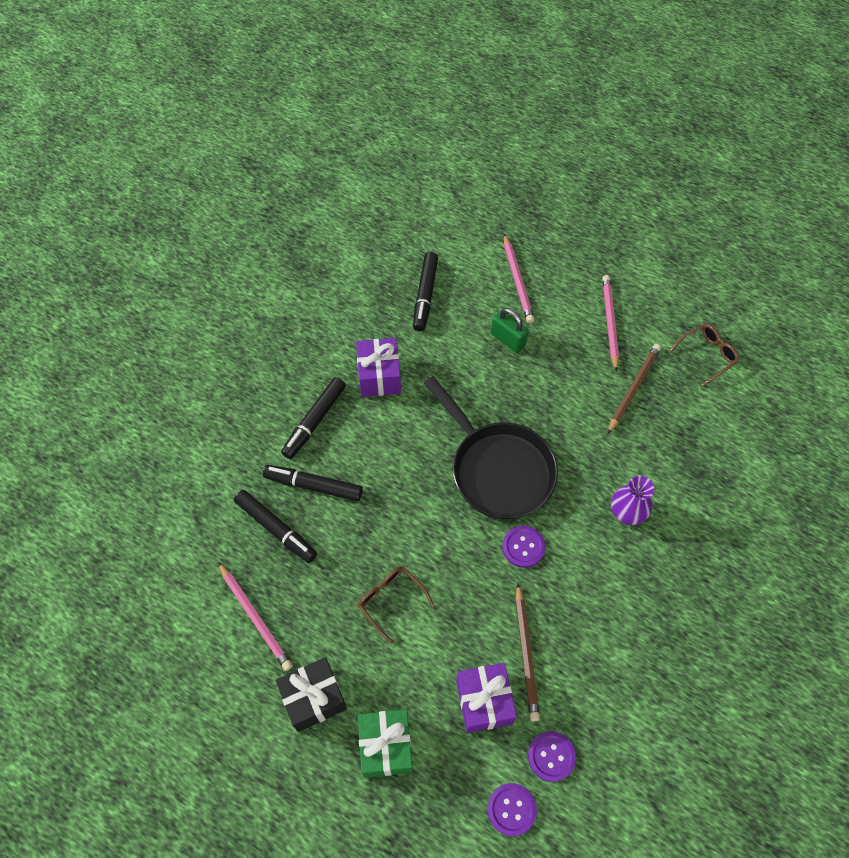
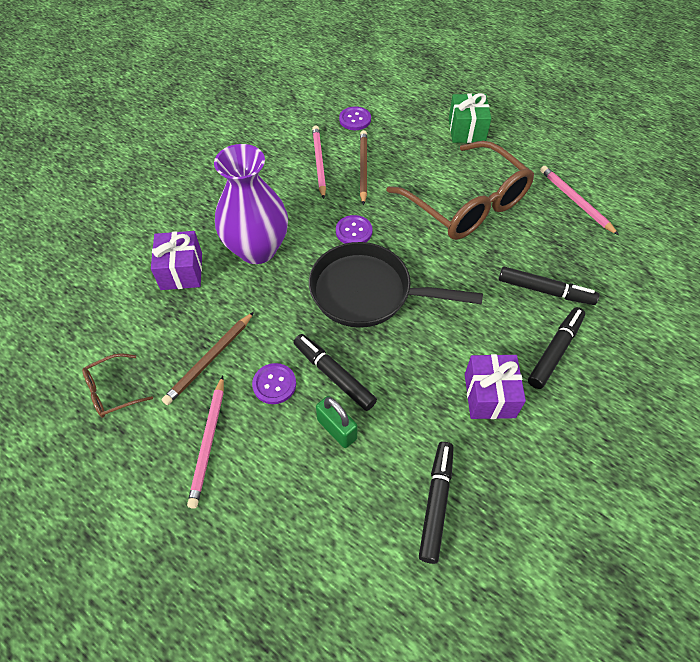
camera: 175 degrees left, 5 degrees down
black marker [234,490,317,563] -> black marker moved to [294,334,377,411]
black gift [276,657,347,732] -> none
brown glasses [358,566,434,644] -> brown glasses [386,141,534,240], size x2.33
black pan [424,376,558,519] -> black pan turned 45 degrees counterclockwise [309,242,483,328]
purple gift [456,663,517,733] -> purple gift moved to [151,231,202,290]
purple button [488,783,537,836] -> purple button moved to [252,363,296,404]
pink pencil [504,233,534,323] -> pink pencil moved to [312,125,326,199]
purple vase [611,476,655,525] -> purple vase [214,144,288,264], size x1.93

